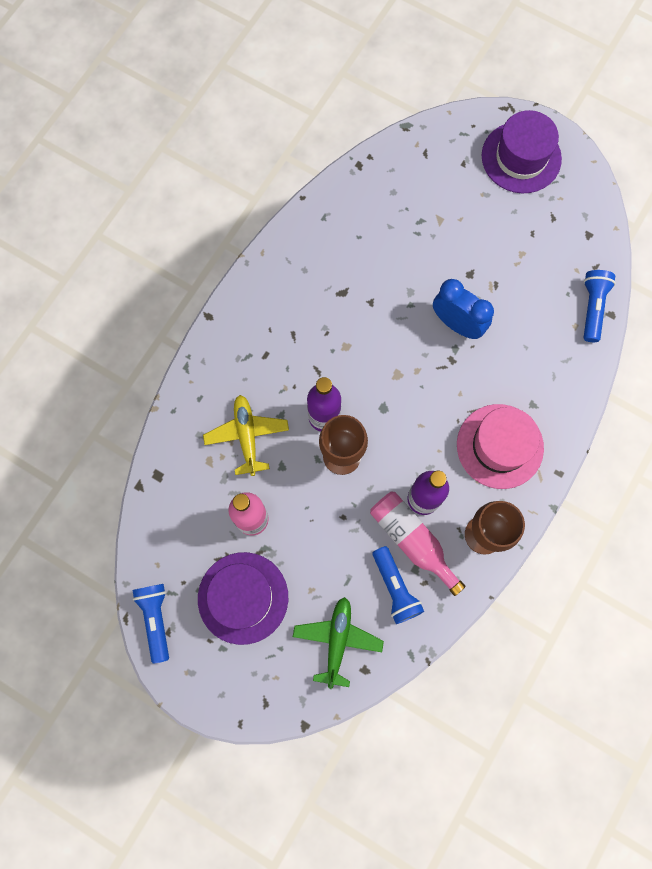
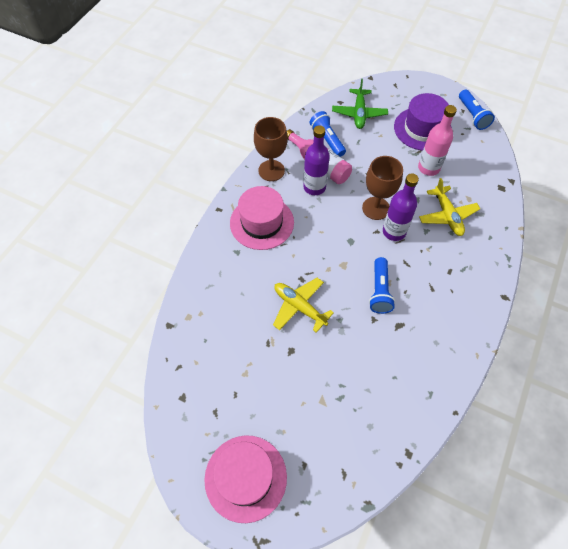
camera: 175 degrees right, 15 degrees down
blue clock [433,279,494,339] -> yellow plane [273,277,334,333]
purple hat [482,110,562,193] -> pink hat [205,435,287,523]
blue flashlight [583,270,616,342] -> blue flashlight moved to [369,257,395,314]

